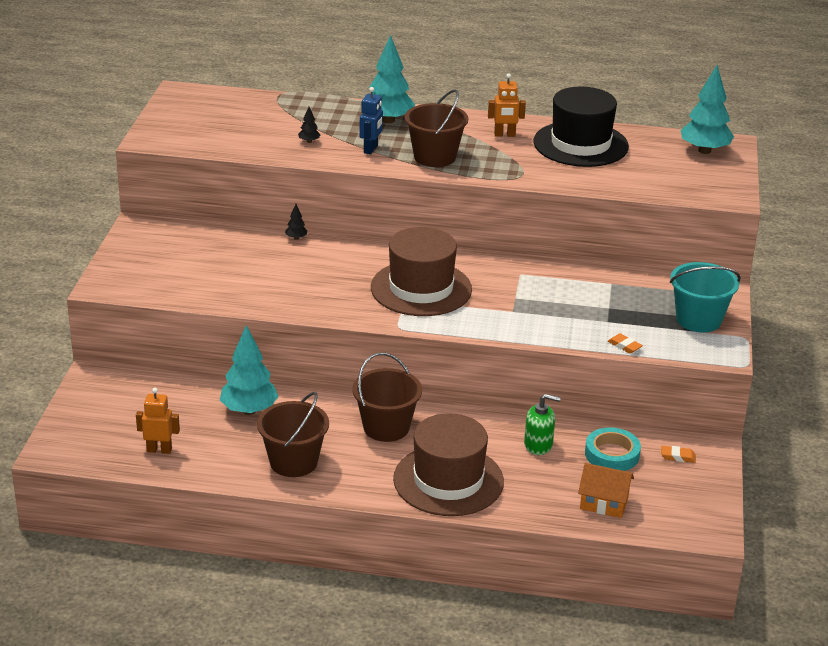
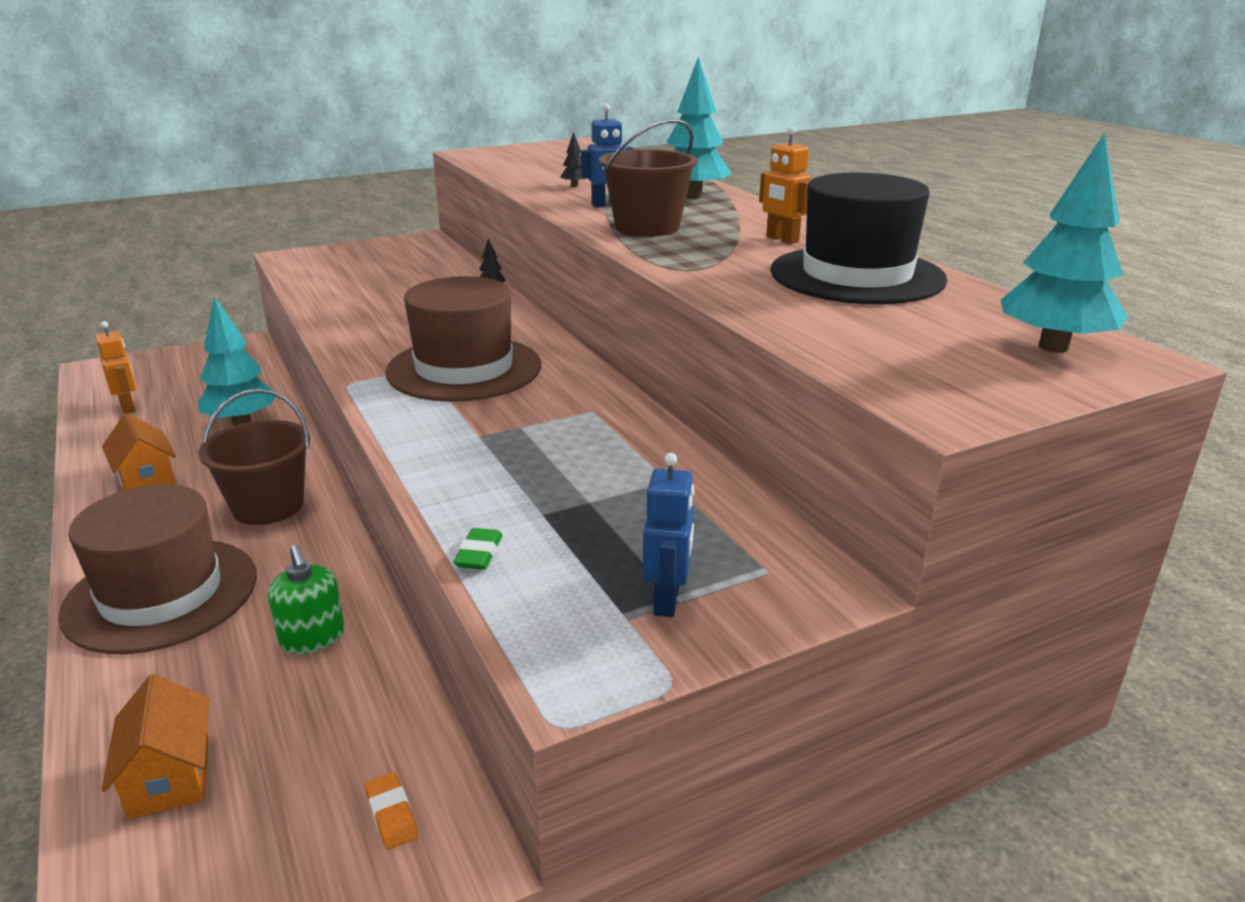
camera: 55 degrees right, 5 degrees down
brown bucket [257,392,329,477] -> orange house [102,413,176,490]
turquoise tape [585,427,641,471] -> none
orange eraser [608,333,643,353] -> green eraser [453,528,502,570]
turquoise bucket [670,262,741,333] -> blue robot [643,453,695,617]

